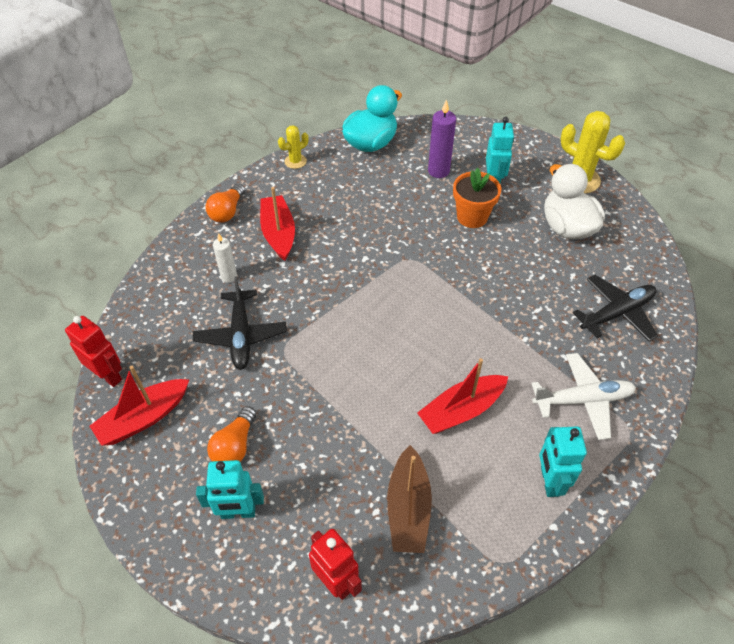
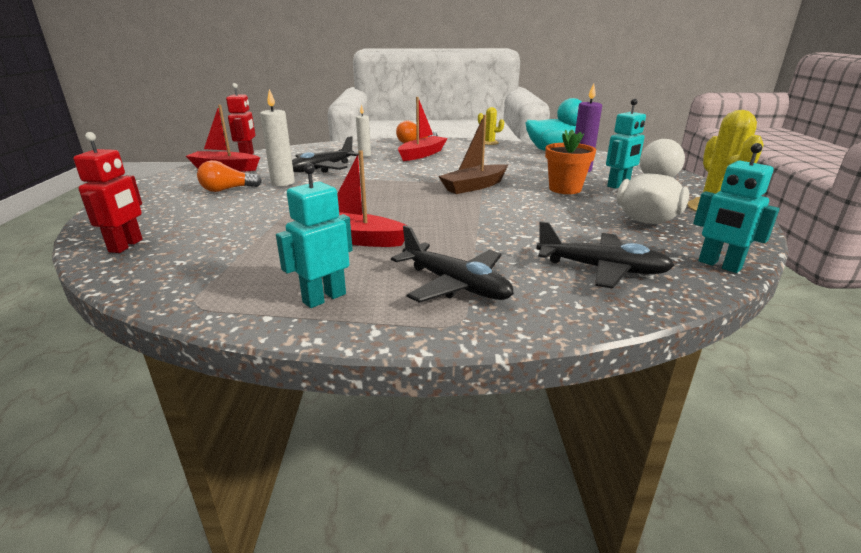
camera: 50 degrees right, 25 degrees down
turquoise robot [196,460,264,519] -> turquoise robot moved to [693,143,780,273]
brown boat [387,445,432,553] -> brown boat moved to [438,115,508,194]
white plane [531,353,636,440] -> black plane [391,225,514,303]
none -> white candle [260,89,295,186]

